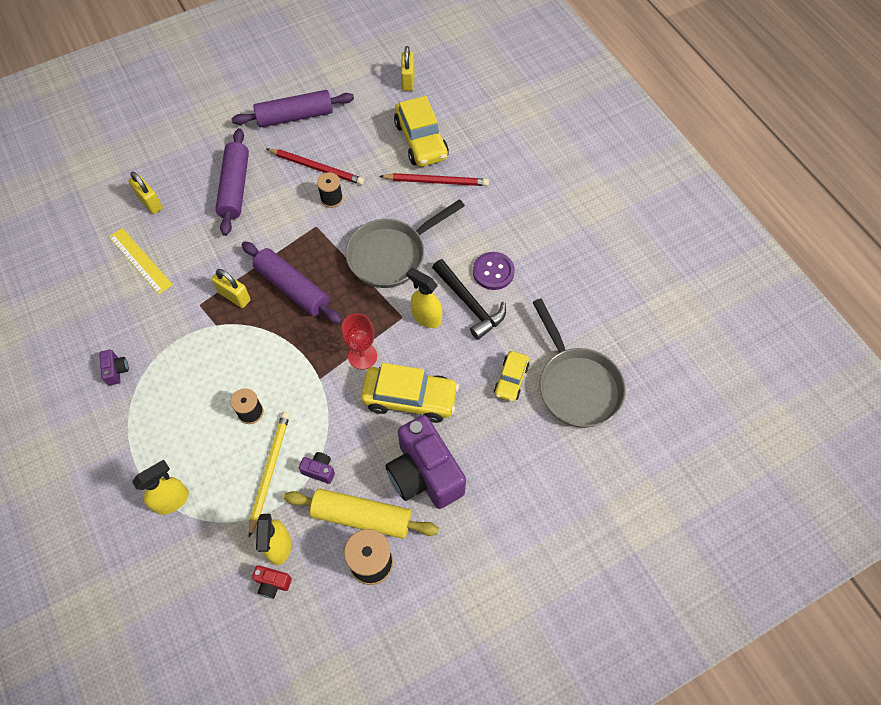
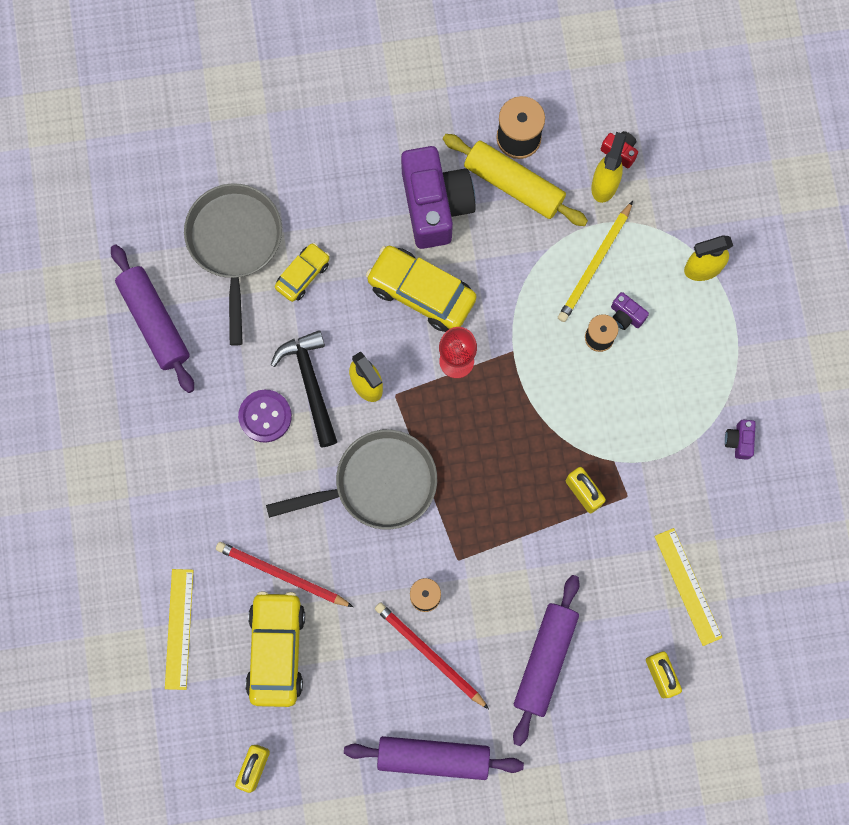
camera: 160 degrees left, 15 degrees up
purple rolling pin [242,241,342,324] -> purple rolling pin moved to [111,244,194,393]
purple camera [299,452,335,484] -> purple camera moved to [611,292,649,330]
none -> yellow ruler [165,569,193,690]

